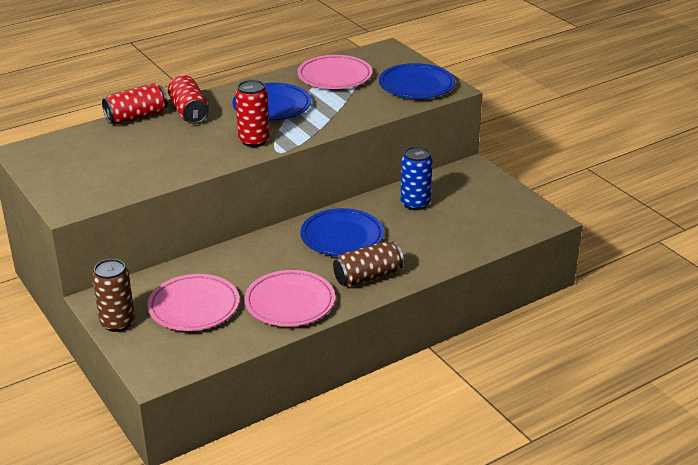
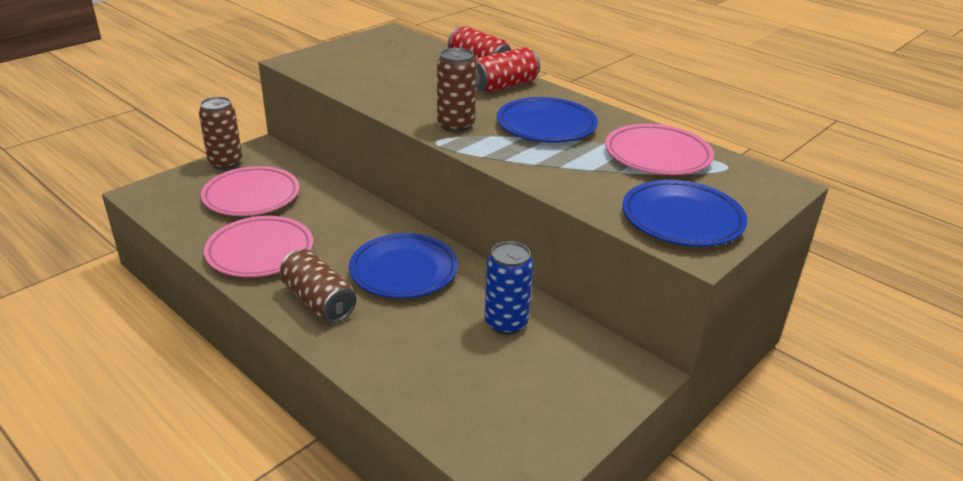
camera: 75 degrees right, 0 degrees up
red can [236,80,270,147] -> brown can [437,48,477,132]

